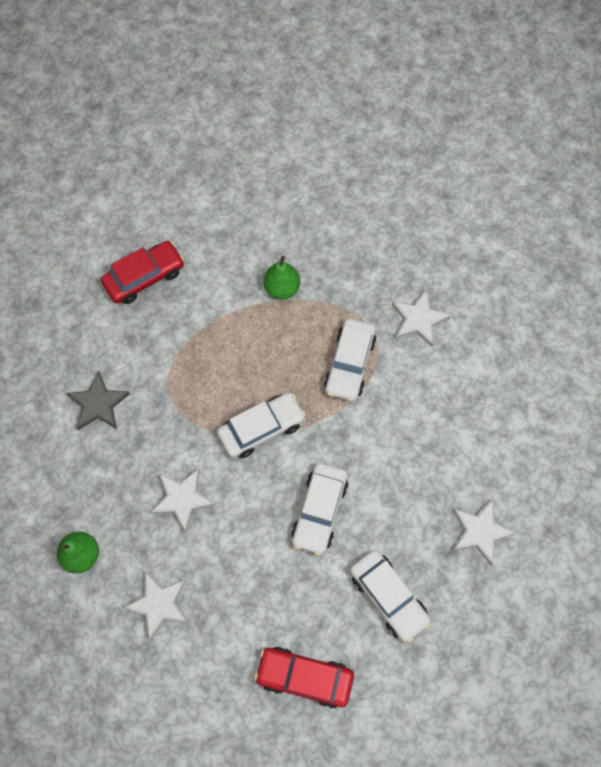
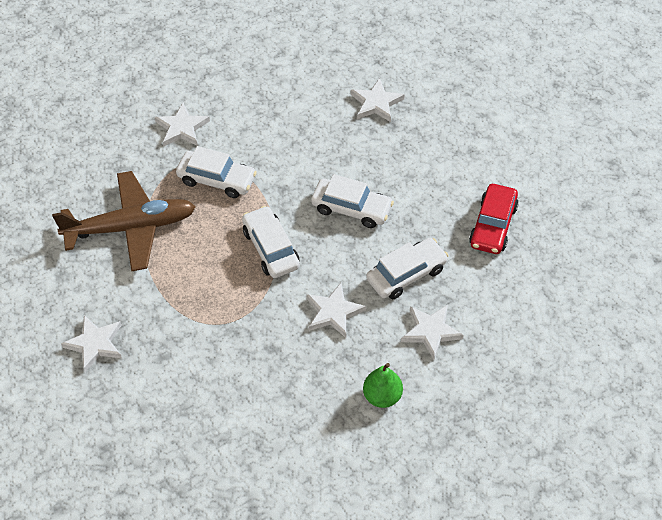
camera: 85 degrees left, 15 degrees down
grey star [66,371,130,430] -> none
red car [101,241,184,304] -> white star [61,315,122,372]
green pear [263,256,300,299] -> brown plane [52,171,196,271]
white car [350,550,431,643] -> white car moved to [366,238,449,299]

